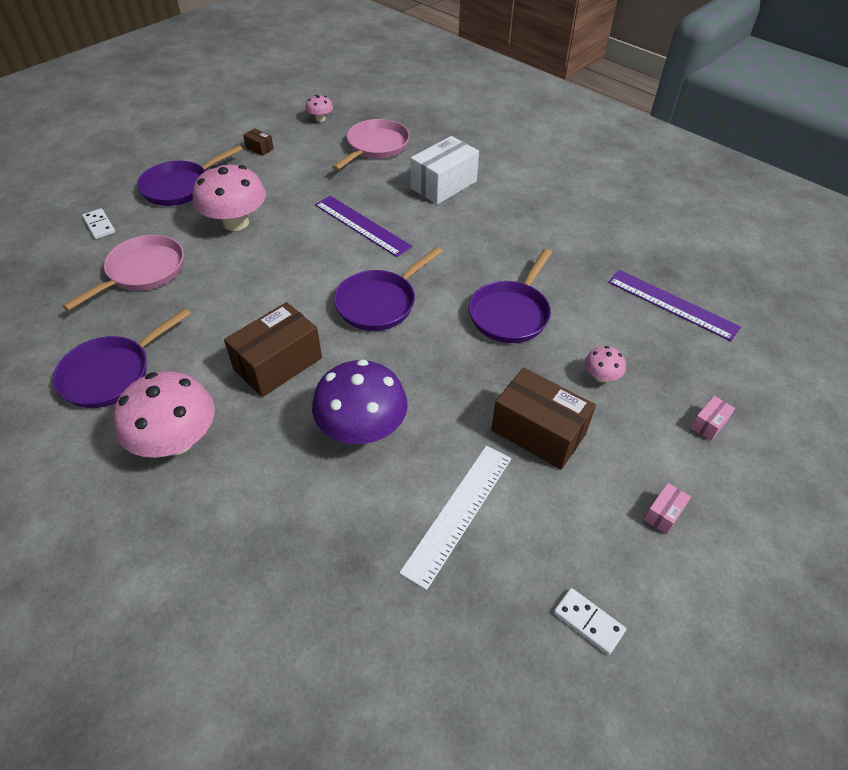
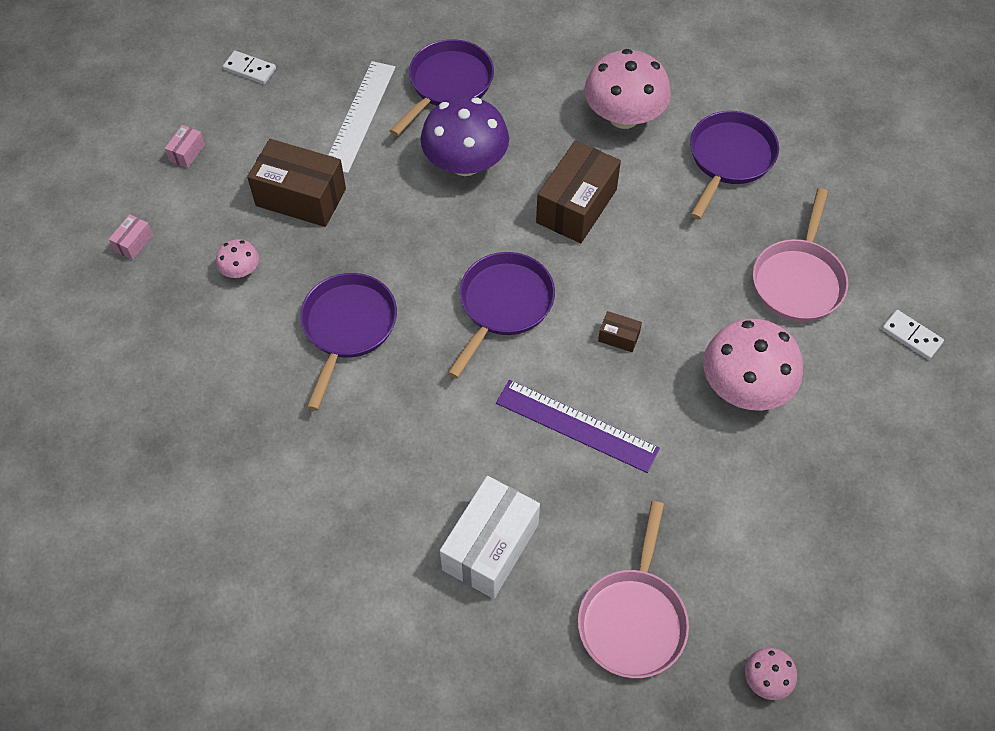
camera: 165 degrees right, 10 degrees up
purple pan [137,145,243,206] -> purple pan moved to [390,39,494,136]
brown box [243,128,274,156] -> brown box moved to [598,311,642,352]
purple ruler [608,270,741,341] -> none

